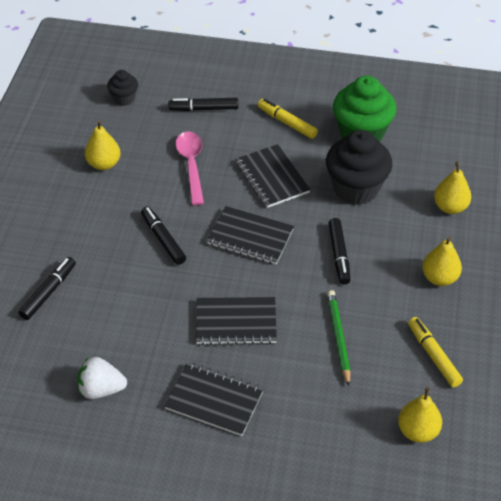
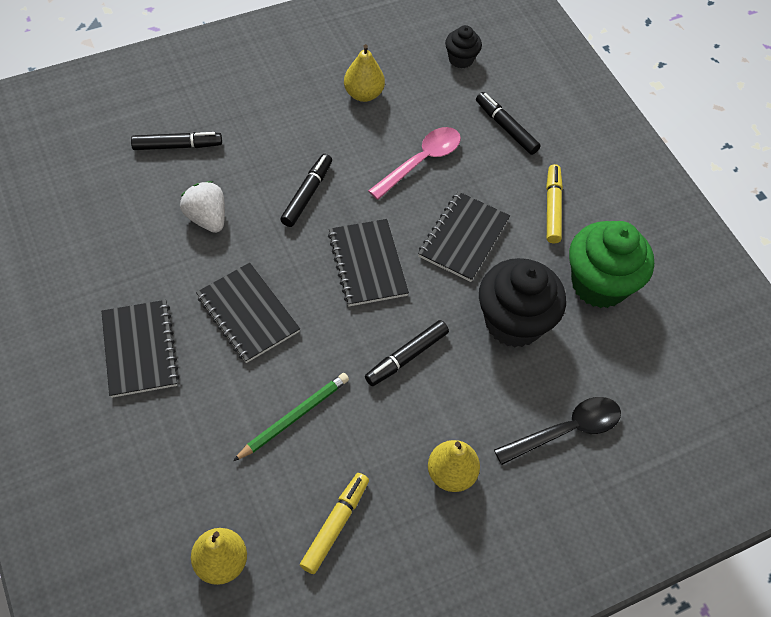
camera: 50 degrees right, 10 degrees up
white strawberry [77,357,127,399] -> white strawberry moved to [180,181,225,233]
yellow pear [434,161,471,214] -> black spoon [494,397,621,465]

